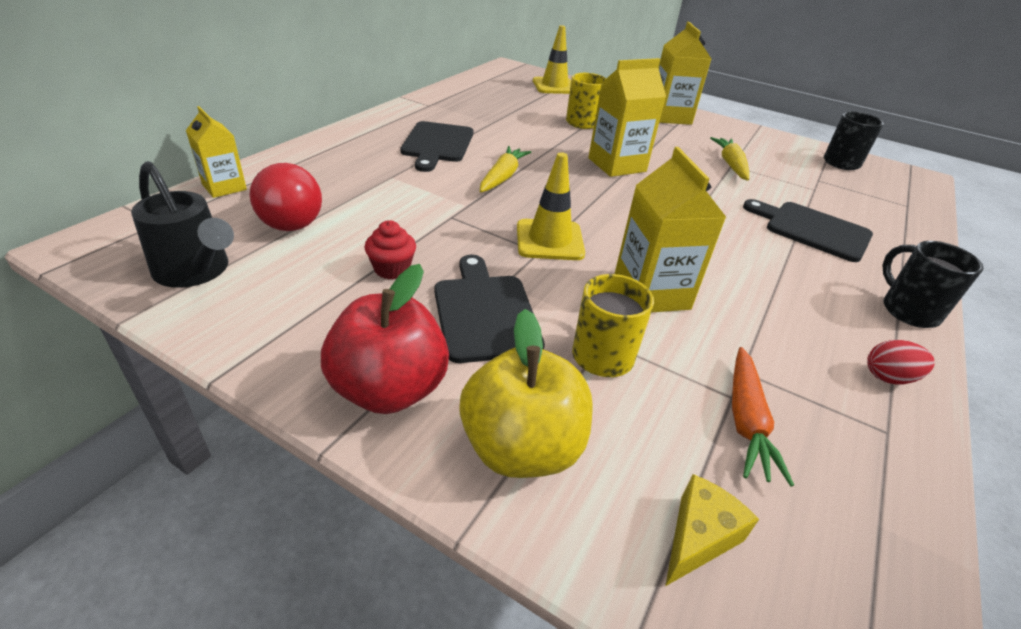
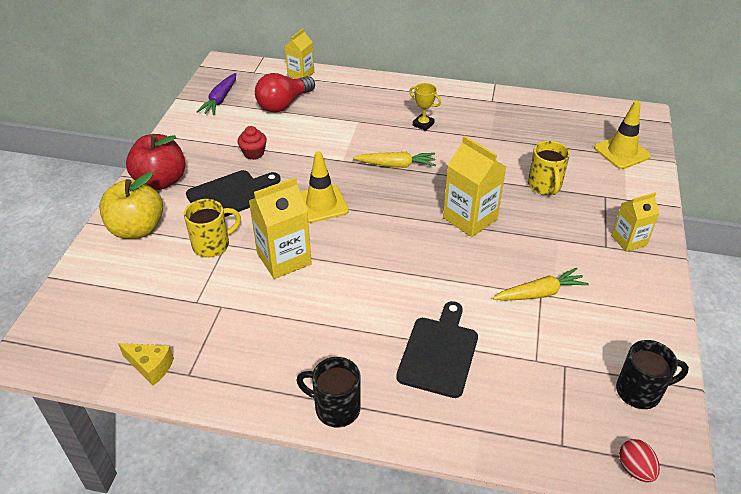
camera: 75 degrees right, 5 degrees up
black watering can [131,161,234,288] -> purple carrot [196,73,236,115]
black cutting board [400,121,473,172] -> yellow trophy [409,83,441,131]
yellow carton [659,22,711,125] -> yellow carton [611,192,659,252], size x0.63
yellow cheese [665,474,759,586] -> yellow cheese moved to [118,343,174,386]
orange carrot [732,347,794,486] -> none
red egg [867,340,935,385] -> red egg moved to [619,439,660,483]
black mug [882,241,983,328] -> black mug turned 120 degrees counterclockwise [296,357,360,427]

